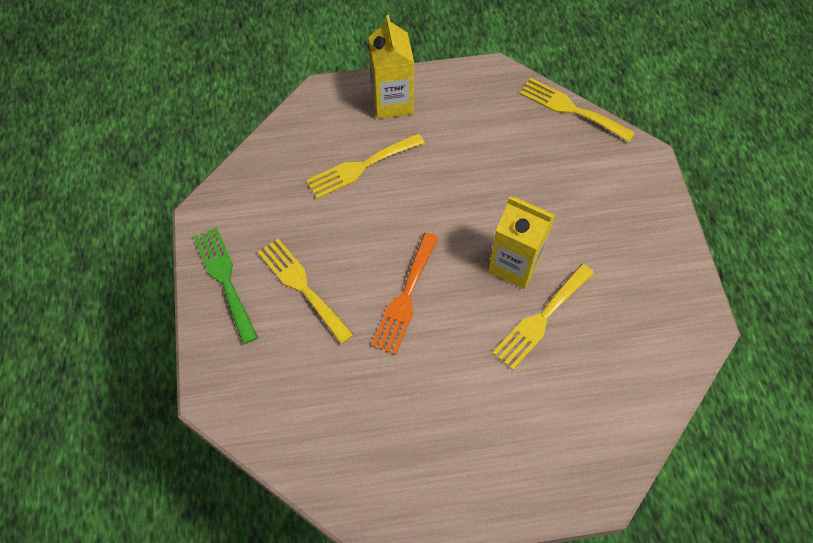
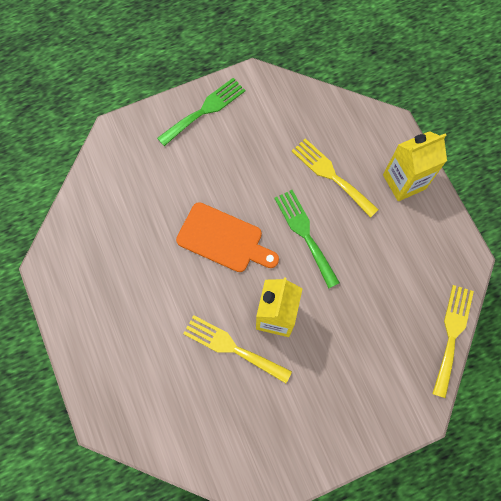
camera: 75 degrees right, 10 degrees up
yellow fork [258,238,354,344] -> none
orange fork [371,233,438,355] -> orange cutting board [176,202,279,272]
none -> green fork [274,190,340,289]

